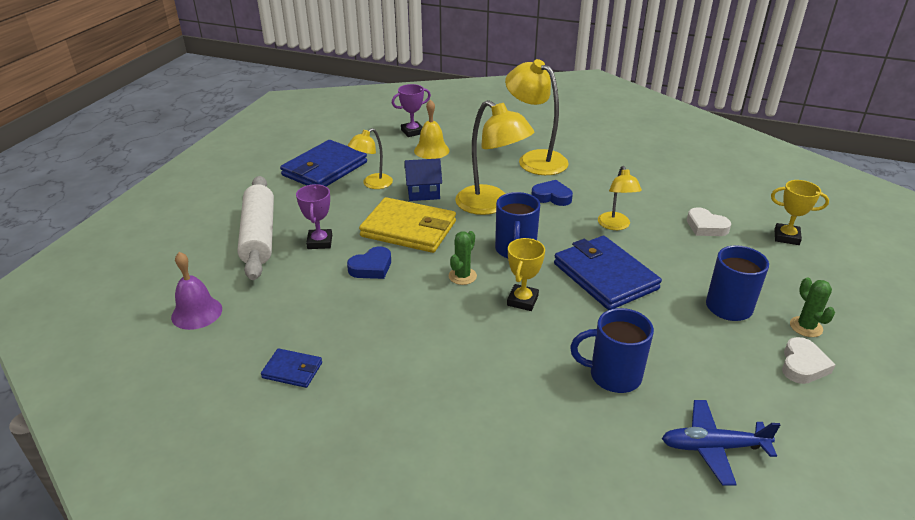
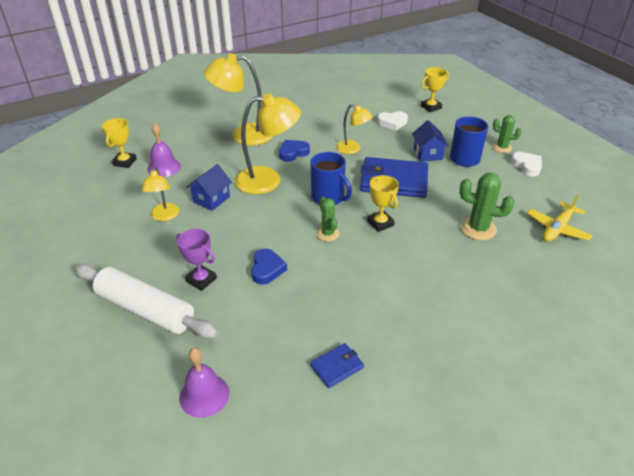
camera: 50 degrees left, 5 degrees up
blue wallet [280,140,367,187] -> none
yellow wallet [359,197,456,253] -> none
purple trophy [392,84,431,137] -> yellow trophy [102,118,137,168]
yellow bell [414,99,449,159] -> purple bell [148,123,181,177]
blue mug [570,308,654,393] -> green cactus [459,173,514,240]
blue plane [662,400,780,486] -> yellow plane [527,195,592,241]
none -> blue house [412,120,449,162]

